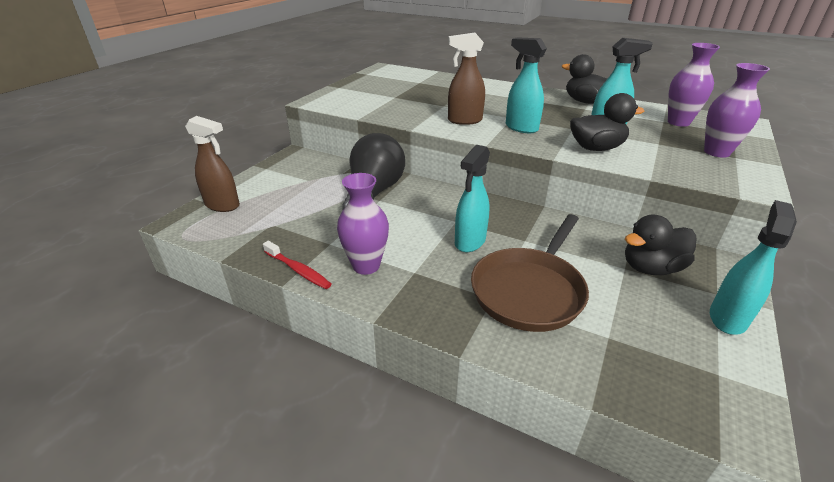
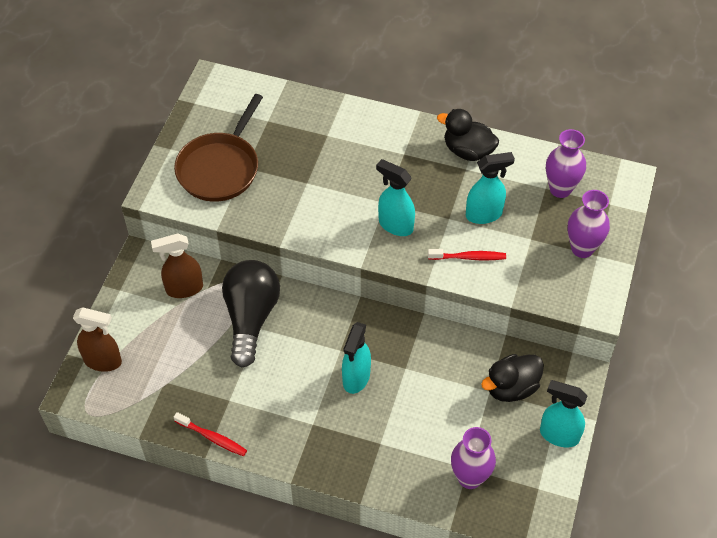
camera: 10 degrees left, 20 degrees up
purple vase [337,173,389,275] -> purple vase moved to [451,427,496,489]
brown spray bottle [448,33,485,125] -> brown spray bottle moved to [151,233,203,298]
brown pan [471,214,589,332] -> brown pan moved to [174,94,263,202]
black duck [570,93,644,151] -> red toothbrush [428,249,506,260]
turquoise spray bottle [710,200,797,335] -> turquoise spray bottle turned 90 degrees counterclockwise [540,380,587,447]

